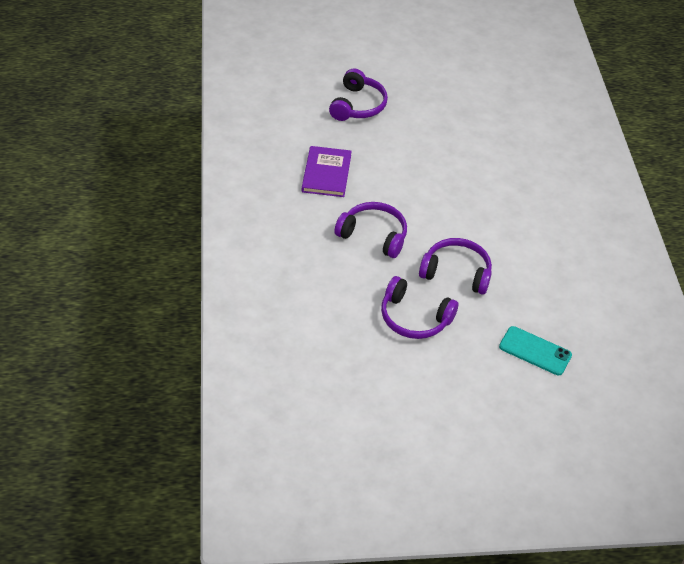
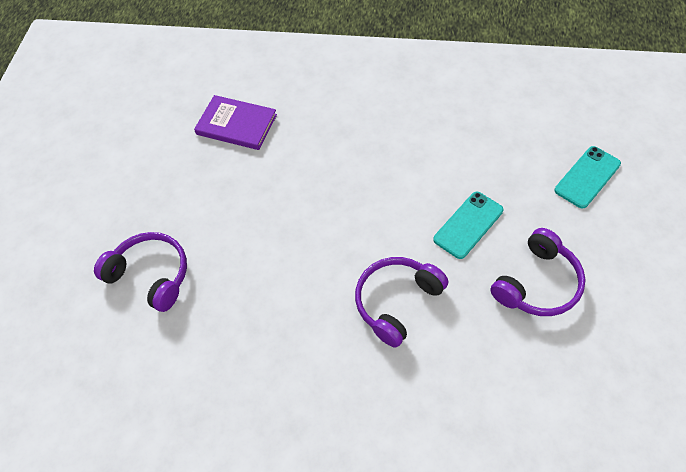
camera: 70 degrees left, 10 degrees up
purple book [302,146,351,197] -> purple book moved to [194,95,277,150]
purple headphones [419,238,492,295] -> turquoise phone [433,192,503,259]

